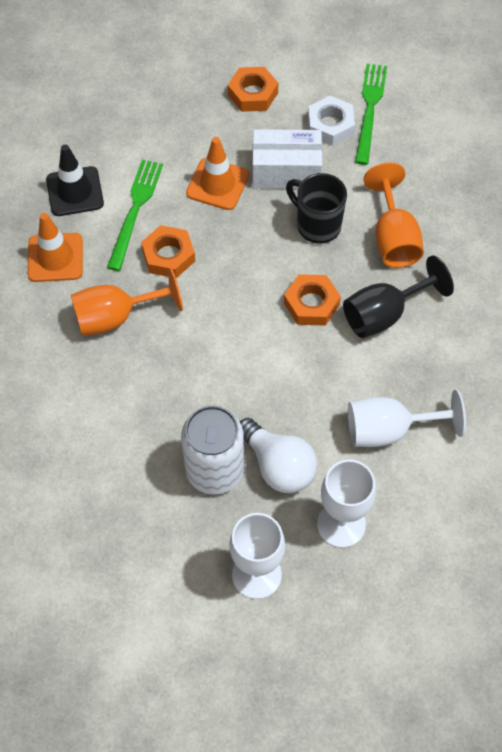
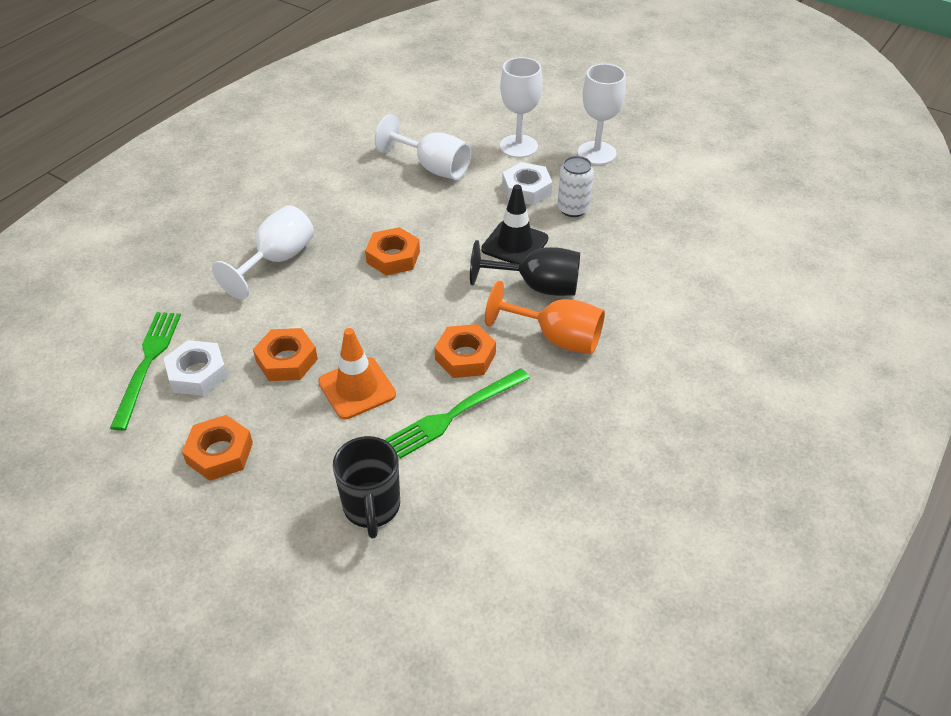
camera: 140 degrees left, 15 degrees down
orange traffic cone [28,213,83,282] -> none
black traffic cone [46,145,104,216] -> black traffic cone moved to [481,184,548,264]
white can [181,406,244,494] -> white can [557,156,594,217], size x0.64
white light bulb [240,418,317,493] -> white nut [502,162,552,205]
white box [252,129,322,189] -> orange nut [253,328,318,381]
black mug [286,173,347,244] -> black mug moved to [333,436,400,538]
black goblet [343,255,454,338] -> black goblet moved to [470,240,580,296]
green fork [355,64,387,165] -> green fork turned 135 degrees clockwise [110,312,181,431]
orange goblet [363,163,424,268] -> white goblet [212,205,314,300]

